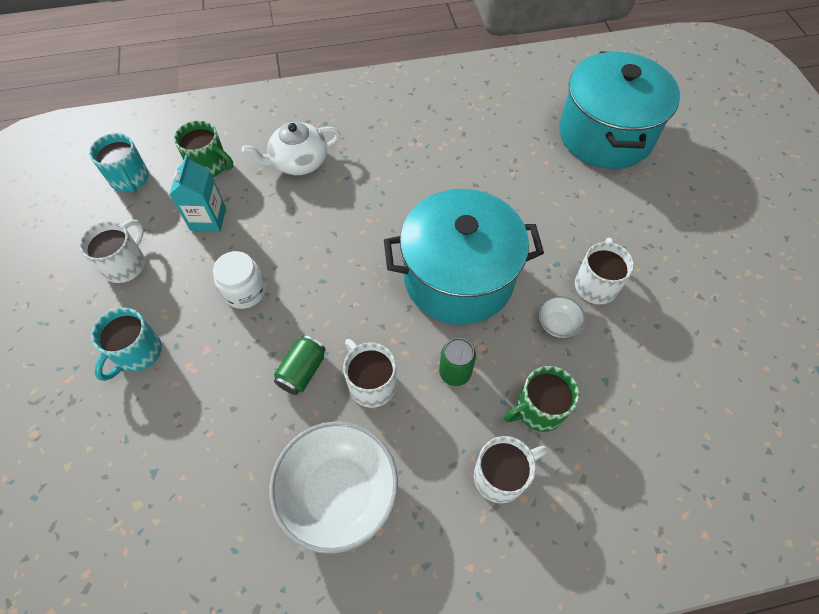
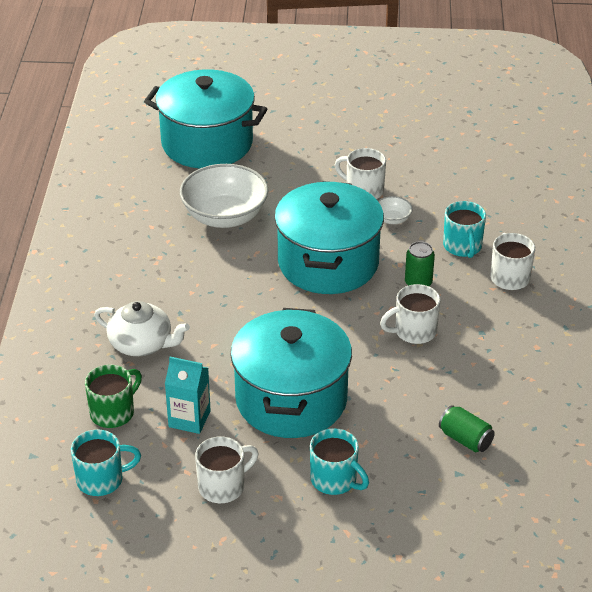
camera: 75 degrees left, 20 degrees down
white mug [79,220,145,283] -> white mug turned 105 degrees clockwise [195,436,259,503]
white jar [213,251,266,309] -> turquoise pot [230,308,352,438]
white teapot [242,122,340,175] -> white teapot turned 60 degrees counterclockwise [94,301,190,356]
white bowl [269,421,398,554] -> white bowl moved to [180,164,268,228]
green can [274,335,326,395] -> green can moved to [439,405,495,452]
green mug [503,366,579,432] -> turquoise mug [443,201,486,258]

